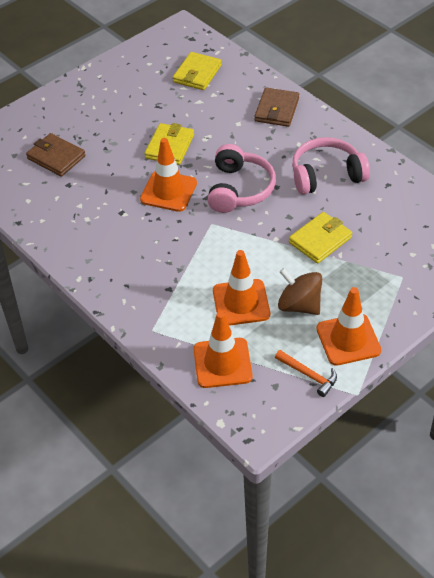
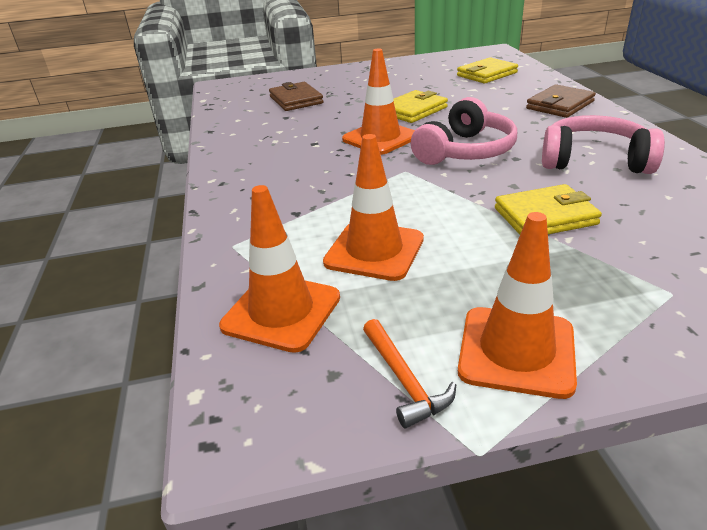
camera: 30 degrees right, 15 degrees down
brown spinning top [278,268,322,315] -> none

